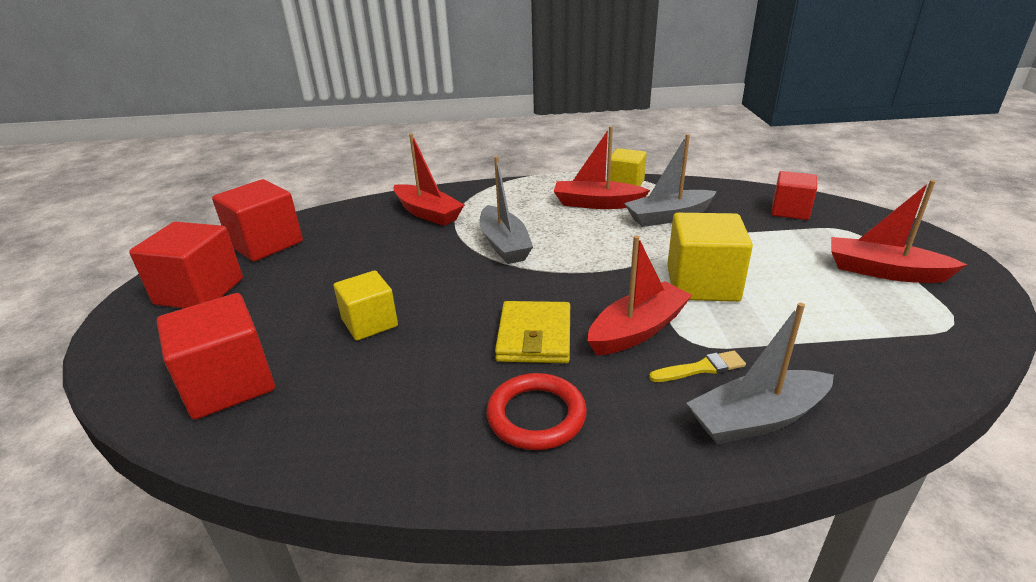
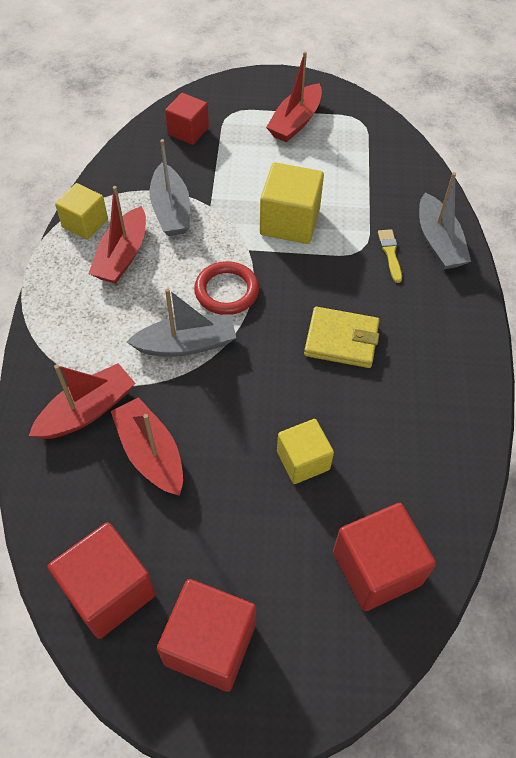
camera: 85 degrees left, 25 degrees up
red ring [486,373,587,450] -> red ring moved to [194,261,259,315]
red boat [588,235,692,355] -> red boat moved to [111,397,183,496]

